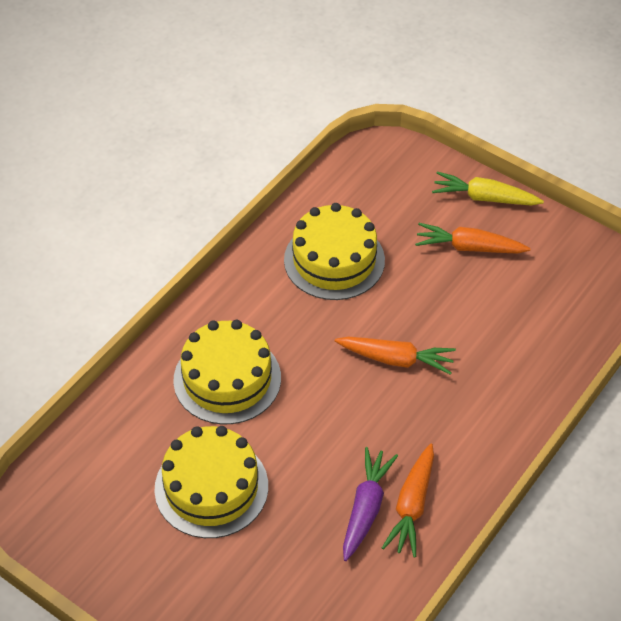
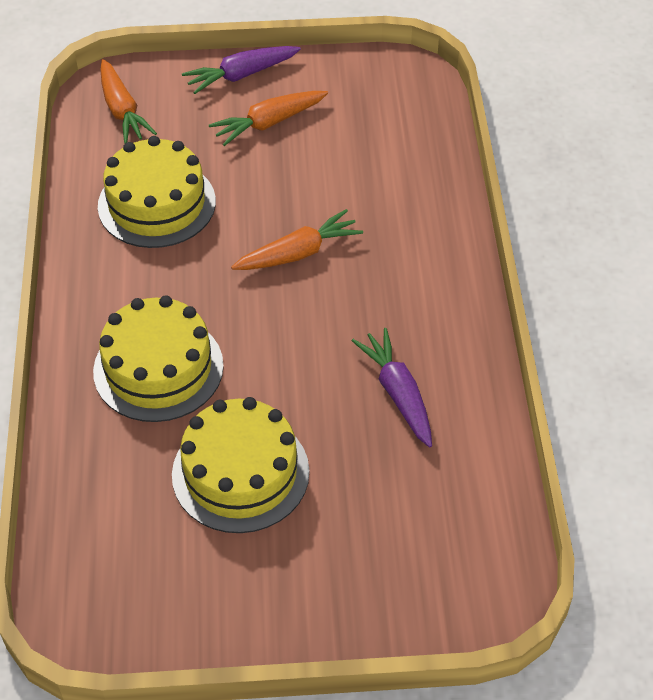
camera: 40 degrees left, 0 degrees up
orange carrot [382,443,434,557] -> orange carrot moved to [100,59,157,144]
yellow carrot [432,171,544,206] -> purple carrot [182,46,301,94]

